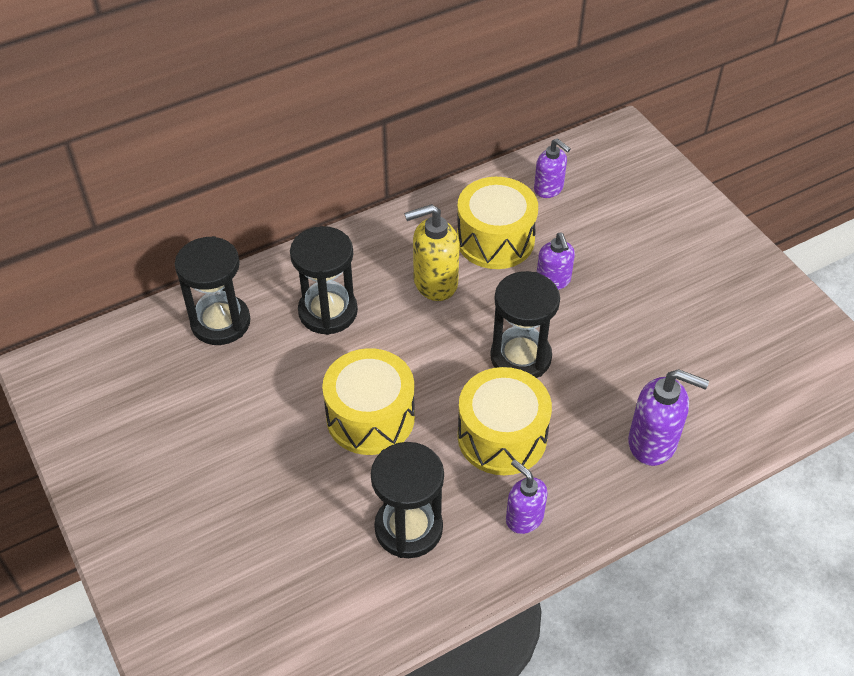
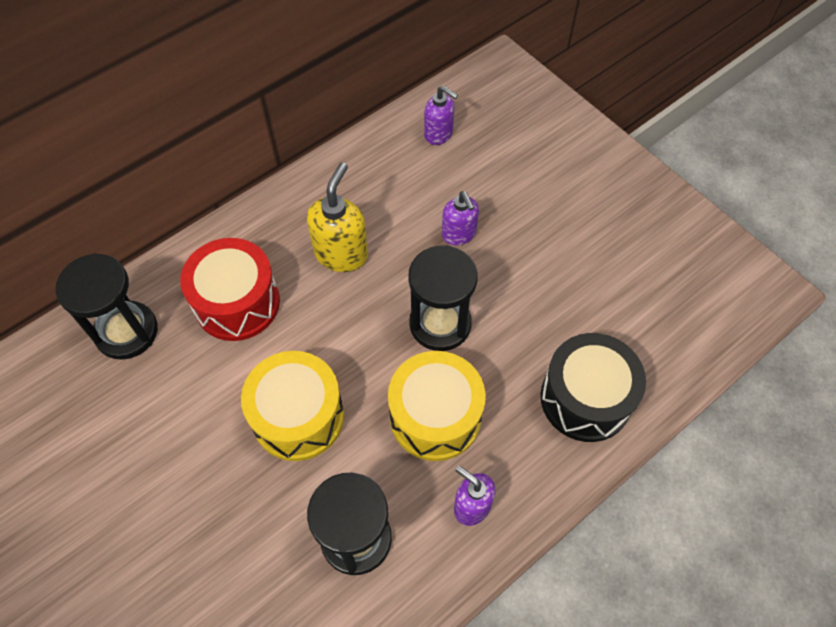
camera: 10 degrees left, 10 degrees up
black hourglass [290,226,358,335] -> red drum [180,238,280,341]
yellow soap dispenser [404,204,459,301] -> yellow soap dispenser turned 135 degrees clockwise [307,162,368,272]
yellow drum [457,177,538,269] -> none
purple soap dispenser [628,369,709,466] -> black drum [541,333,646,442]

